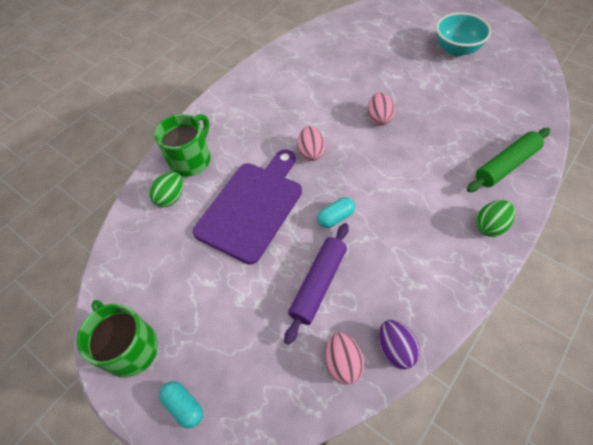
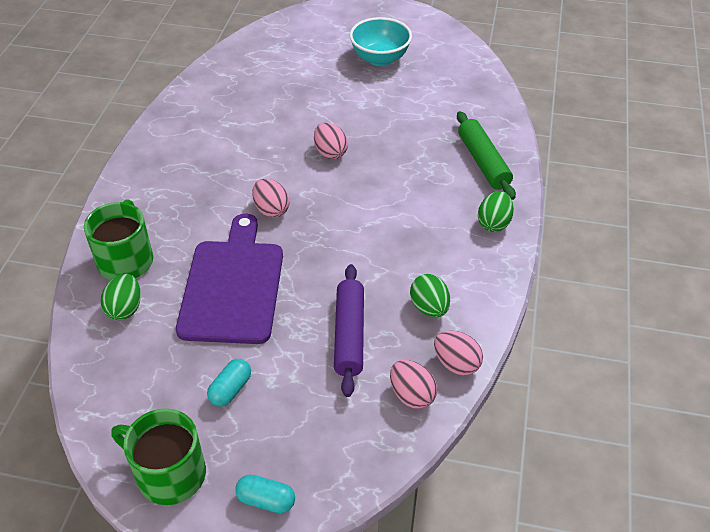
camera: 30 degrees left, 10 degrees down
turquoise capsule [317,197,355,228] -> turquoise capsule moved to [207,359,251,407]
purple egg [378,320,420,369] -> pink egg [434,330,483,376]
green rolling pin [467,128,550,192] -> green rolling pin turned 45 degrees counterclockwise [457,111,516,200]
none -> green egg [410,274,450,317]

